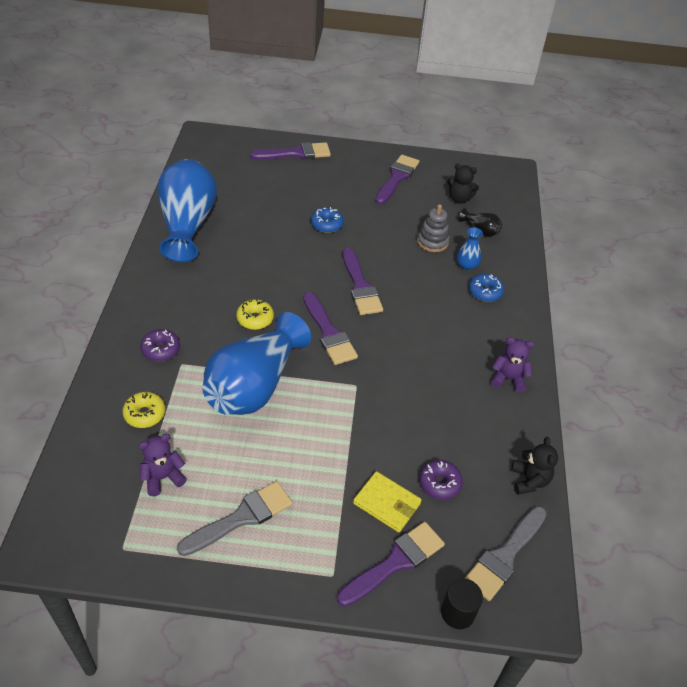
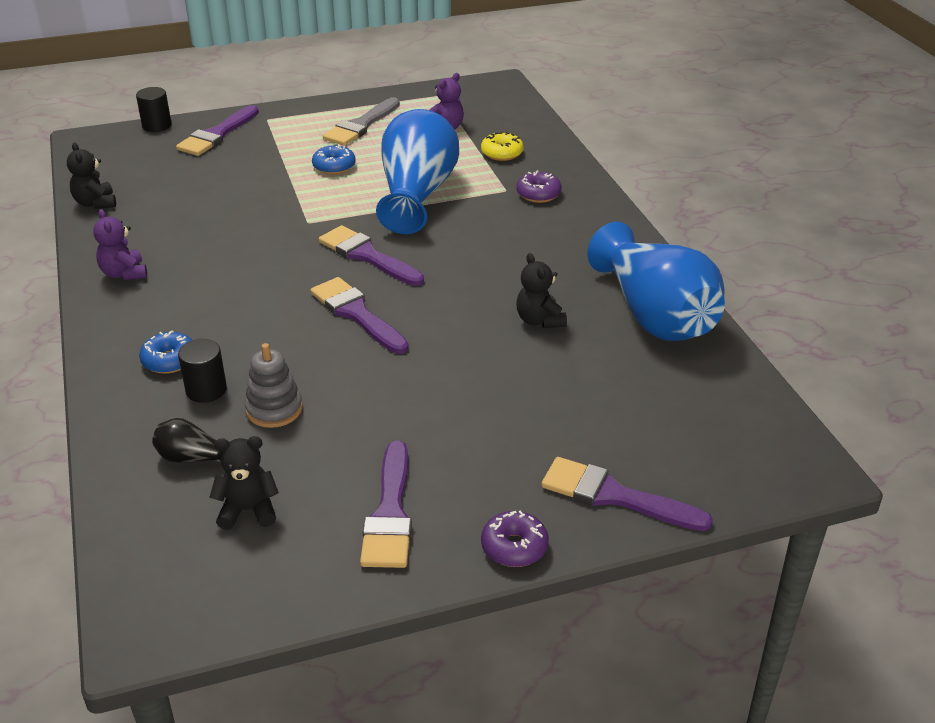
camera: 160 degrees right, 10 degrees down
yellow donut [236,299,274,330] -> none
purple brush [250,142,331,160] -> purple brush turned 60 degrees clockwise [541,457,713,531]
blue donut [311,207,344,233] -> blue donut moved to [312,145,356,175]
yellow wallet [353,471,422,532] -> none
purple donut [419,460,463,500] -> purple donut moved to [481,511,549,567]
blue vase [457,227,483,270] -> black cylinder [178,339,227,403]
grey brush [464,506,547,601] -> none
purple teddy bear [491,337,534,392] -> purple teddy bear turned 75 degrees clockwise [93,209,147,280]
none -> black teddy bear [516,253,567,328]

